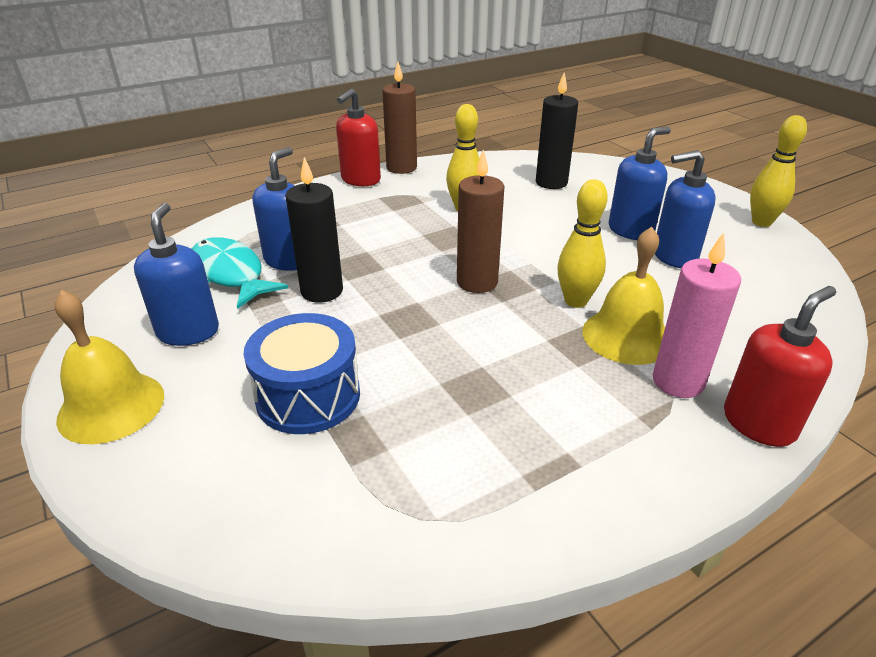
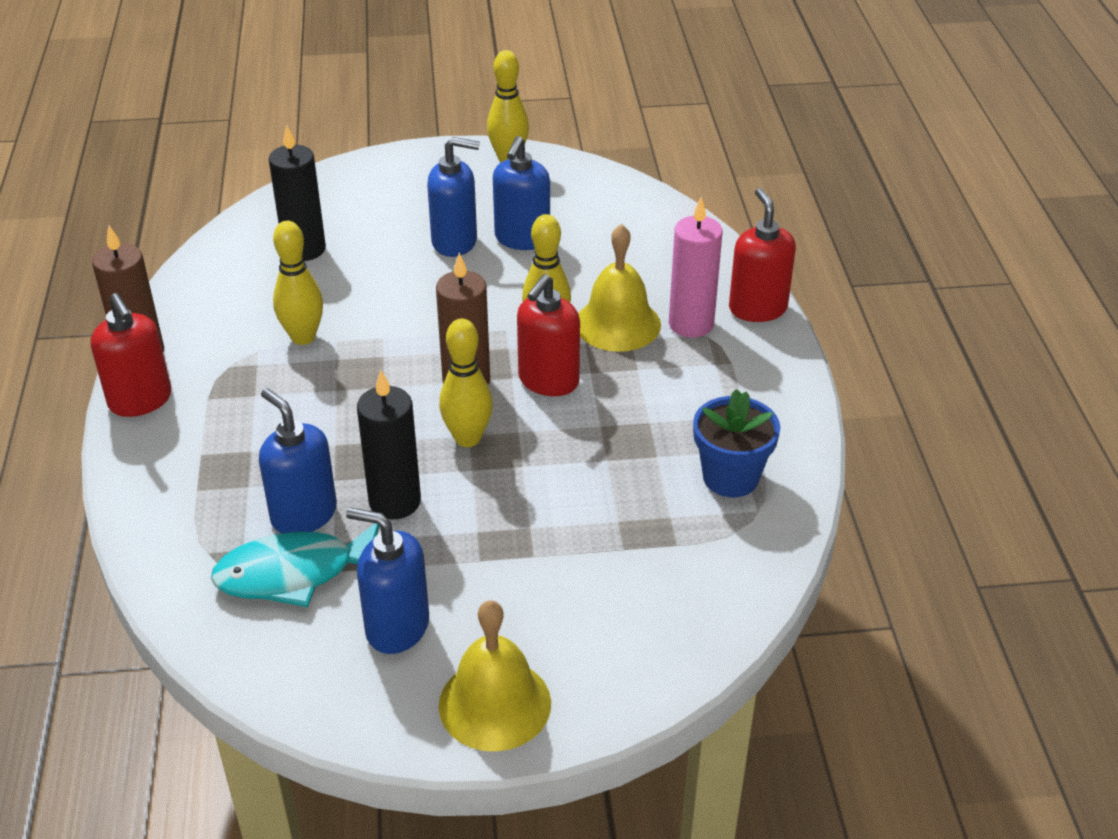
camera: 65 degrees left, 5 degrees up
blue drum [243,313,360,434] -> none
blue soap dispenser [609,127,671,240] -> blue soap dispenser turned 105 degrees clockwise [427,137,480,257]
none -> yellow bowling pin [439,318,493,447]
none -> red soap dispenser [517,274,580,396]
none -> blue flower pot [693,389,780,497]

